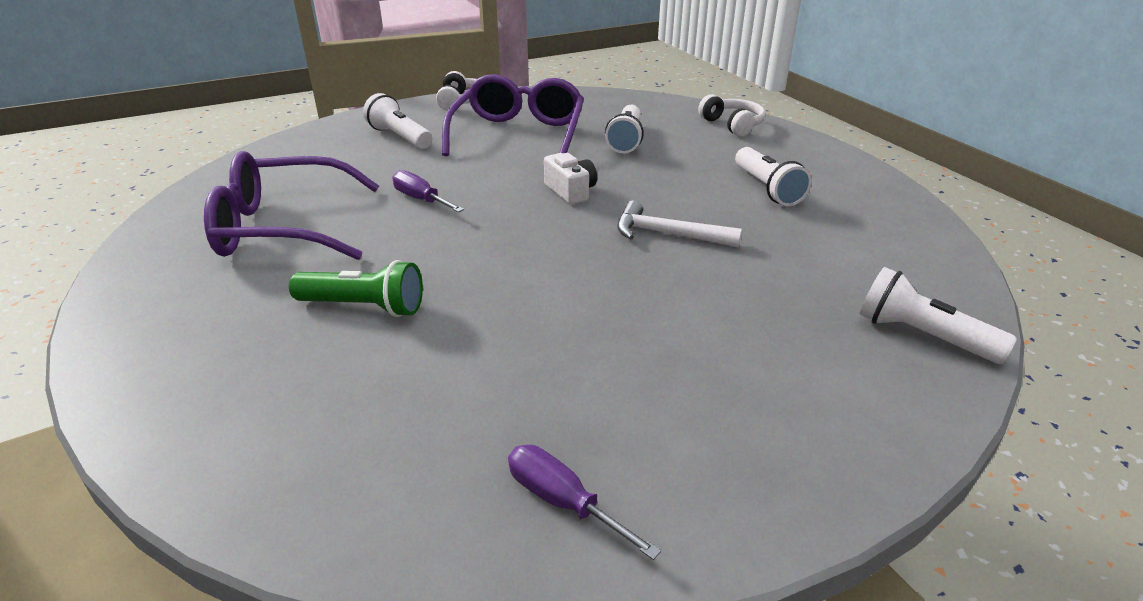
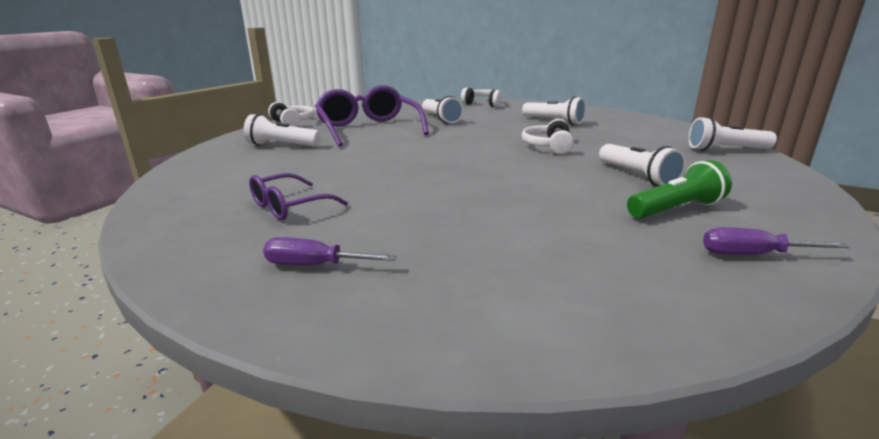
camera: 35 degrees left, 10 degrees down
purple glasses [204,151,379,260] -> purple glasses [249,173,348,220], size x0.56
green flashlight [289,260,423,317] -> green flashlight moved to [627,160,732,219]
purple screwdriver [393,170,464,212] -> purple screwdriver moved to [263,237,397,266]
white camera [544,153,597,205] -> none
white hammer [617,200,742,247] -> white headphones [522,119,574,154]
none -> white flashlight [599,144,686,186]

